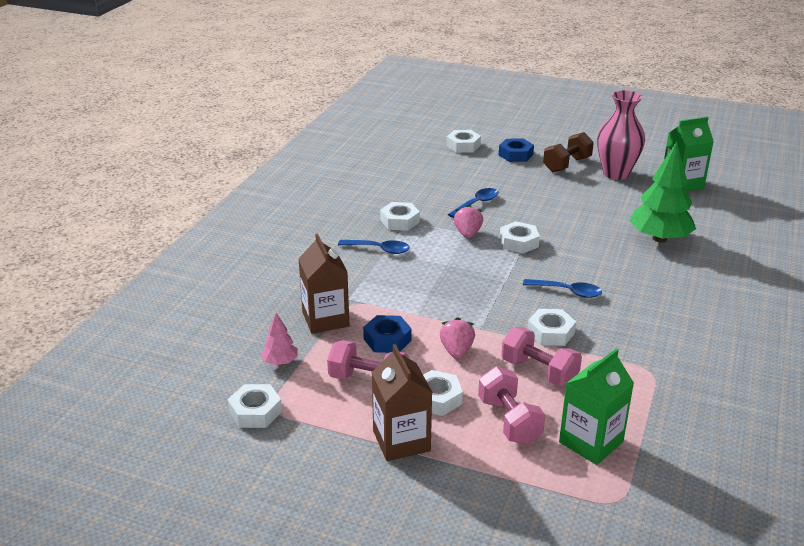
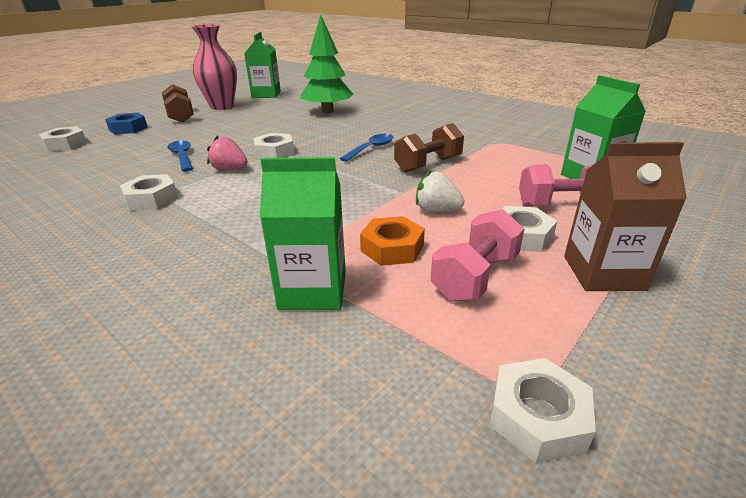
camera: 70 degrees left, 0 degrees up
pink tree [261,313,298,365] -> none
brown carton [298,234,350,334] -> green carton [260,157,346,310]
blue spoon [338,240,410,254] -> none
blue nut [363,315,412,353] -> orange nut [360,216,425,266]
pink strawberry [440,317,475,359] -> white strawberry [416,170,464,212]
pink dumbbell [501,327,582,387] -> none
white nut [527,309,576,346] -> brown dumbbell [394,123,464,173]

